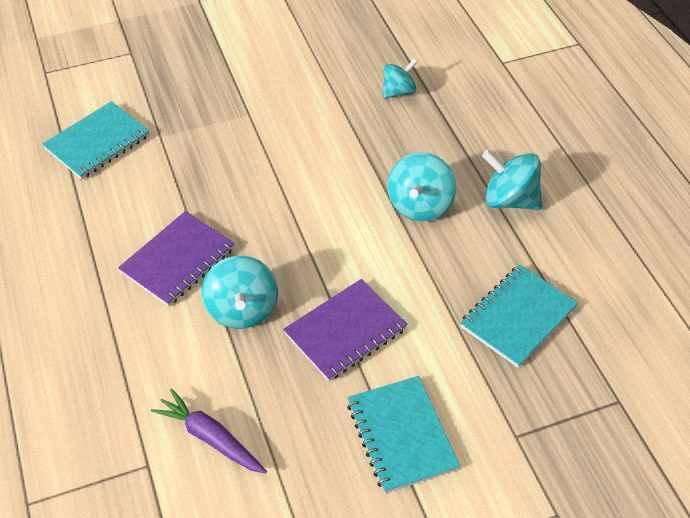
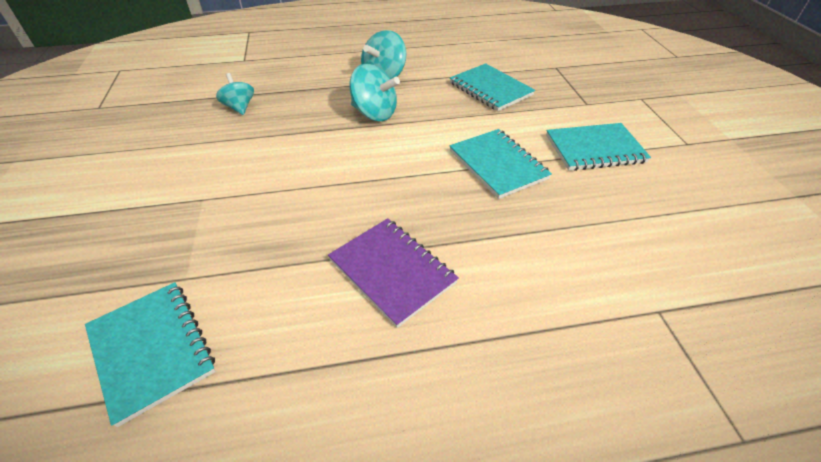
camera: 80 degrees left, 5 degrees down
purple carrot [151,389,267,474] -> none
turquoise spinning top [202,256,278,329] -> none
purple notebook [283,279,408,381] -> turquoise notebook [450,129,552,199]

